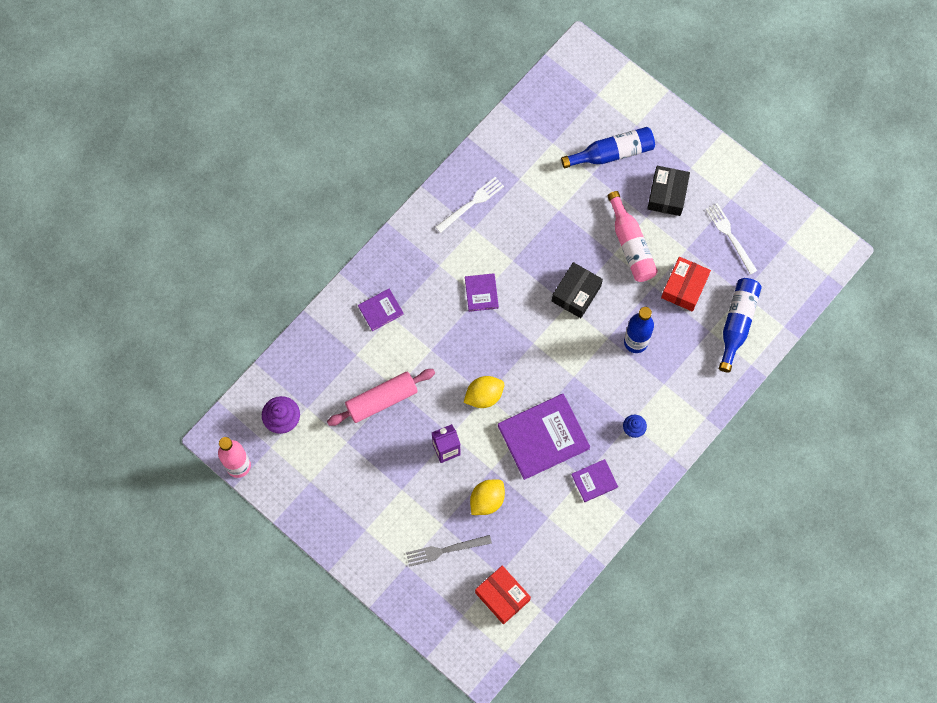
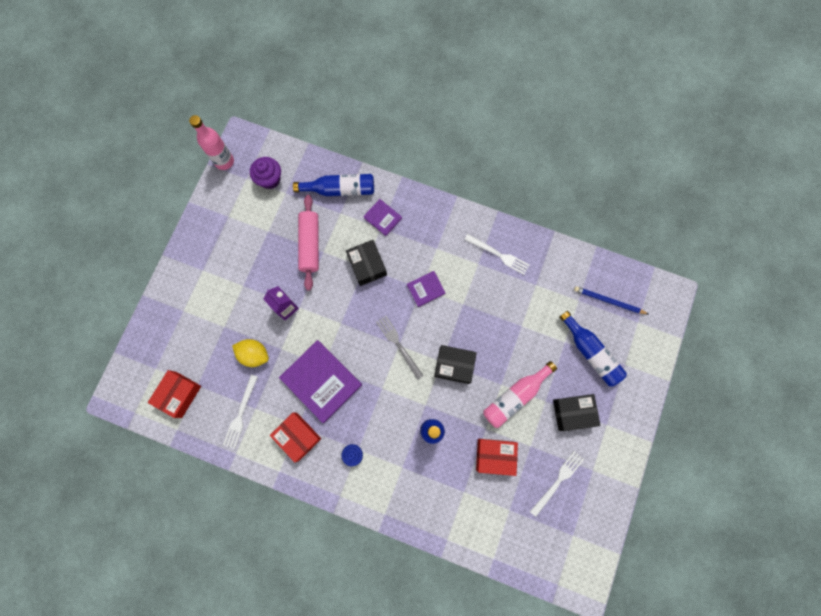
camera: 70 degrees right, 5 degrees up
pink rolling pin [327,369,435,426] -> pink rolling pin turned 45 degrees clockwise [298,195,319,290]
grey fork [406,535,492,567] -> grey fork moved to [376,316,424,380]
yellow lemon [463,376,504,408] -> none
purple book [572,459,618,502] -> red box [270,412,321,463]
blue bottle [719,278,762,372] -> blue bottle moved to [293,174,374,196]
none -> white fork [223,375,258,449]
none -> black box [346,240,387,286]
none -> blue pencil [574,286,648,314]

